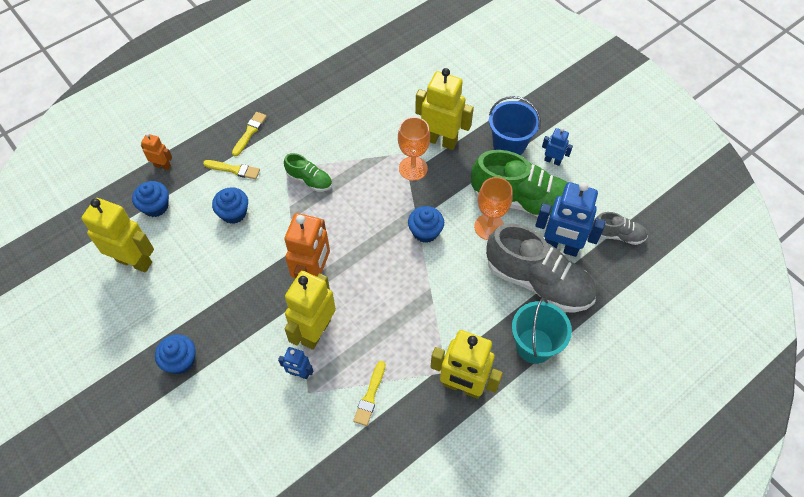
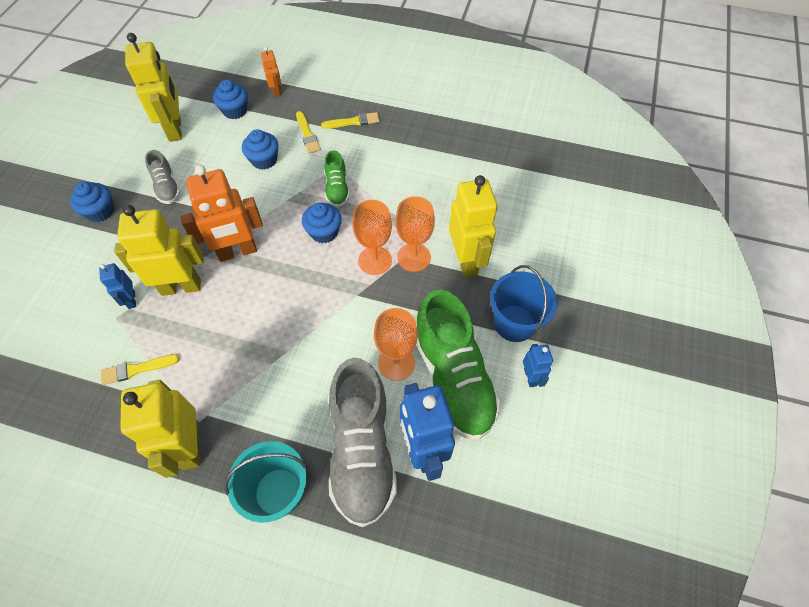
camera: 55 degrees right, 0 degrees up
blue cupcake [408,206,444,243] -> blue cupcake moved to [302,203,342,243]
grey shoe [592,212,648,245] -> grey shoe moved to [145,150,181,204]
none -> orange goblet [352,200,392,275]

